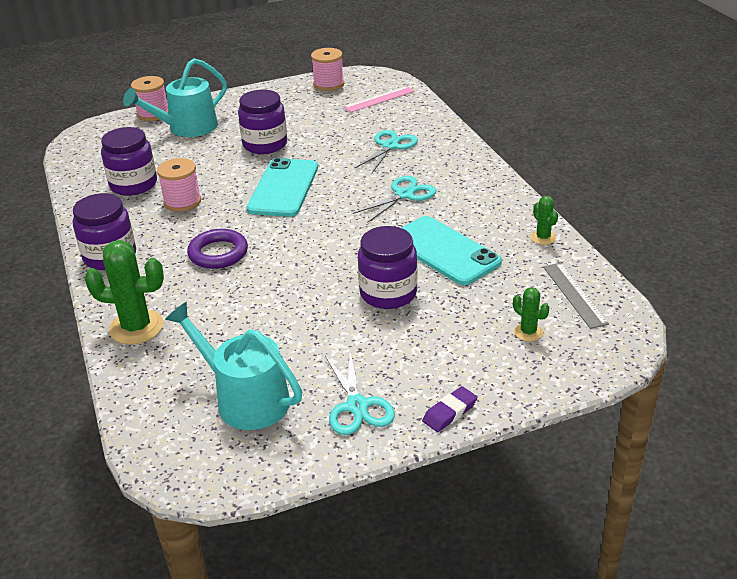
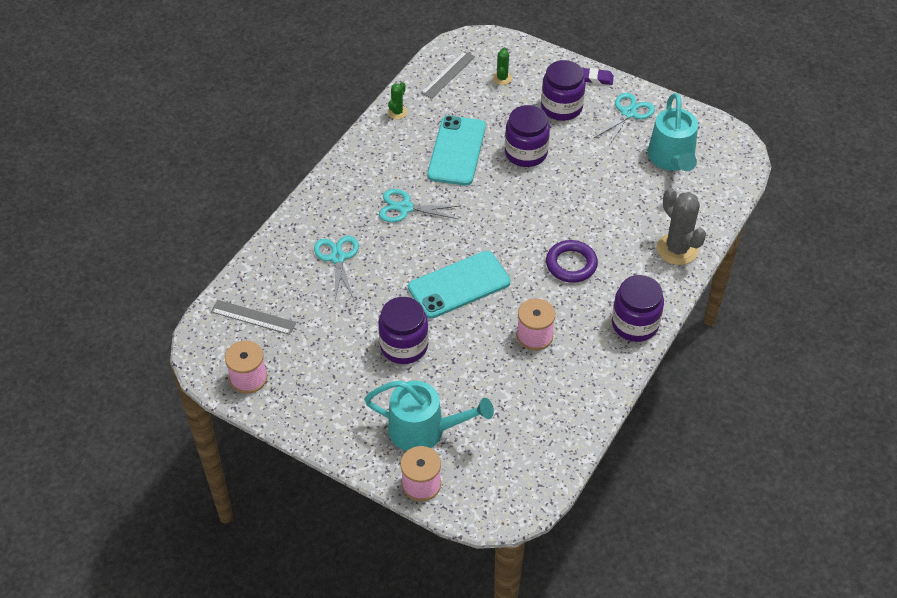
camera: 130 degrees left, 15 degrees up
green cactus [84,240,164,344] -> grey cactus [657,188,706,265]
purple jar [101,127,157,196] -> purple jar moved to [541,60,586,121]
pink ruler [344,86,415,112] -> grey ruler [211,300,296,335]
turquoise scissors [355,130,418,173] -> turquoise scissors turned 90 degrees clockwise [314,236,359,300]

